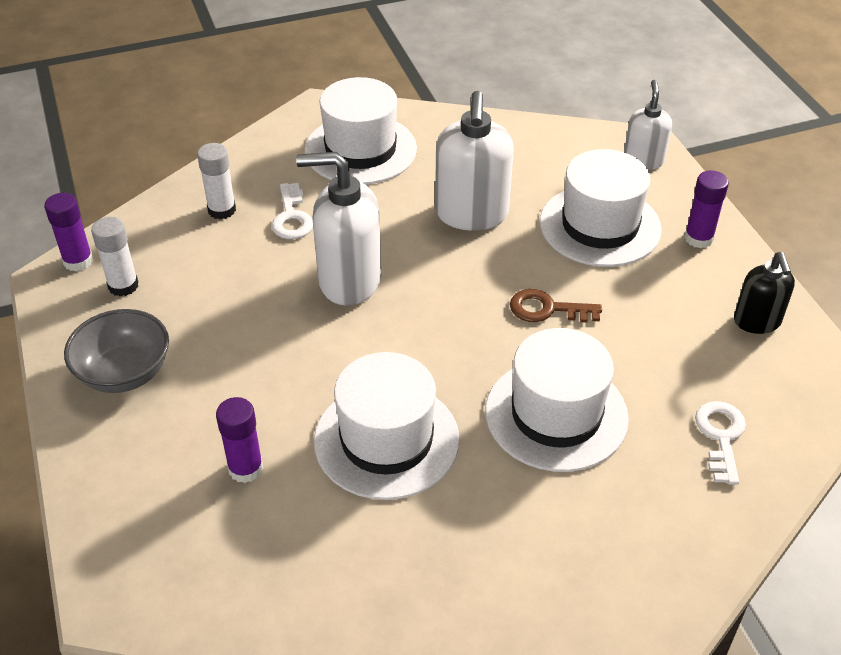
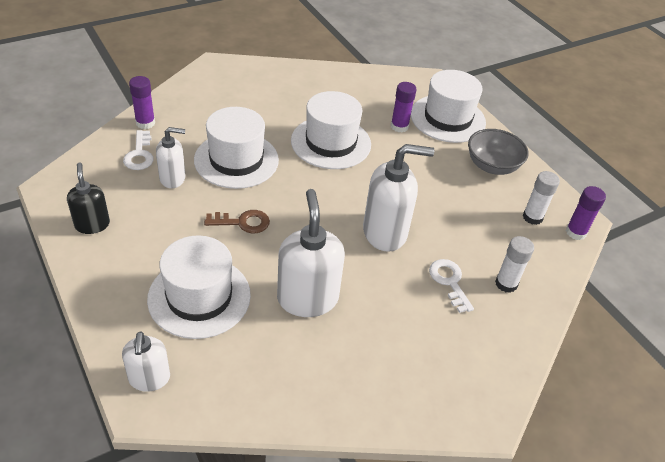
camera: 165 degrees right, 0 degrees up
white hat [304,77,417,185] -> white hat moved to [411,70,486,143]
purple glue stick [684,171,729,248] -> purple glue stick moved to [129,76,155,129]
none -> white soap dispenser [156,127,185,188]

